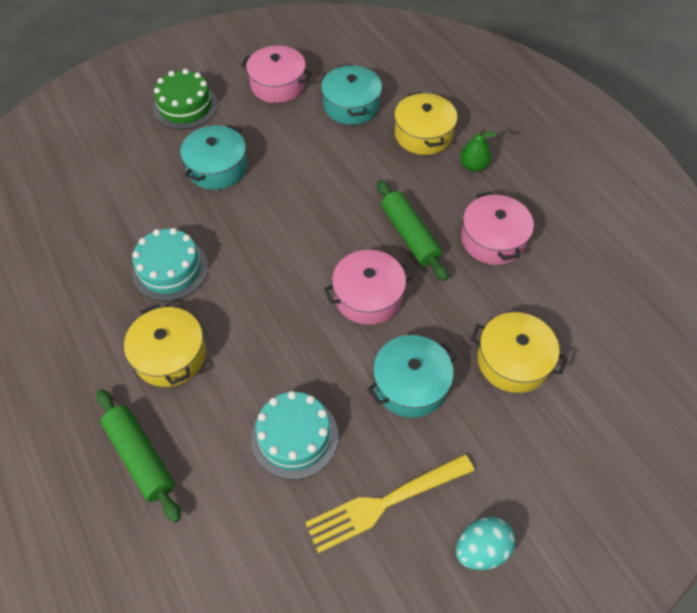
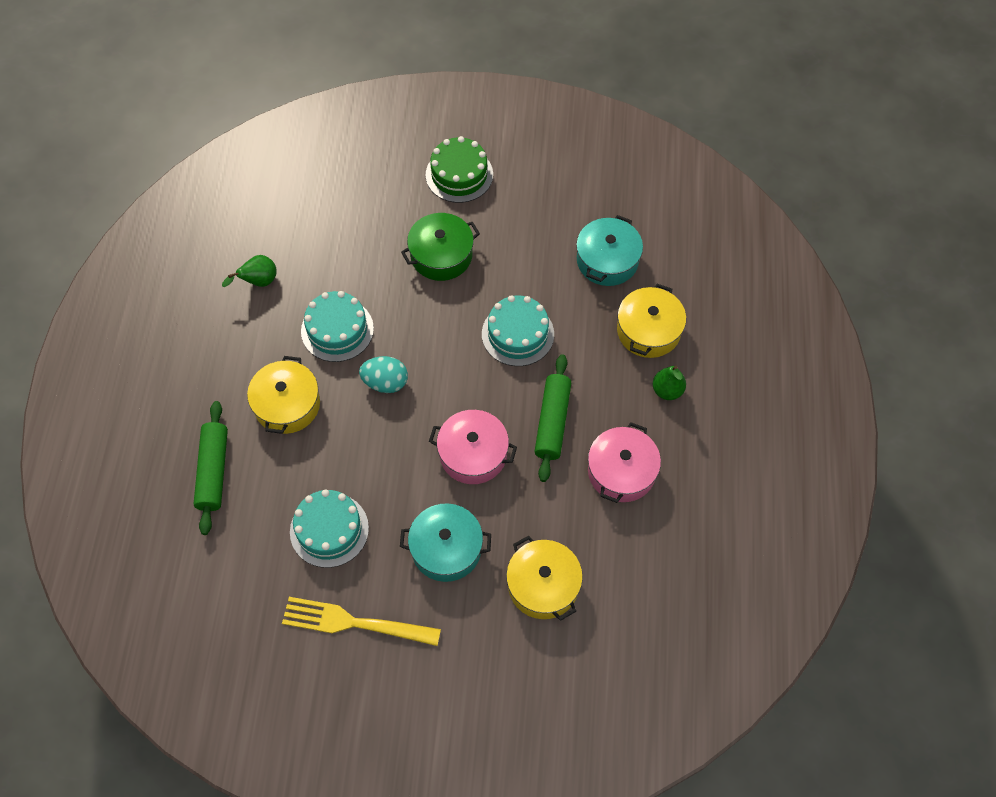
camera: 35 degrees right, 5 degrees up
turquoise pot [180,124,247,190] -> green pot [401,213,480,281]
pink pot [241,46,312,103] -> none
turquoise egg [456,517,516,570] -> turquoise egg moved to [359,356,408,393]
none -> green pear [222,255,277,287]
none -> turquoise cake [482,295,554,366]

